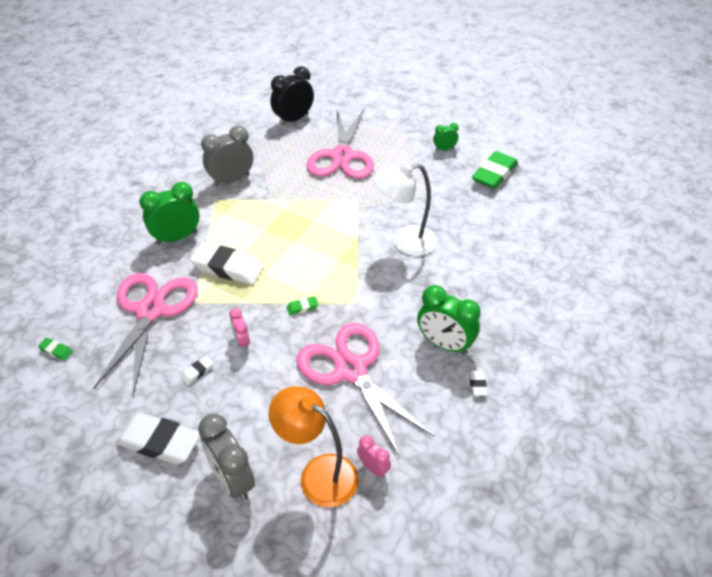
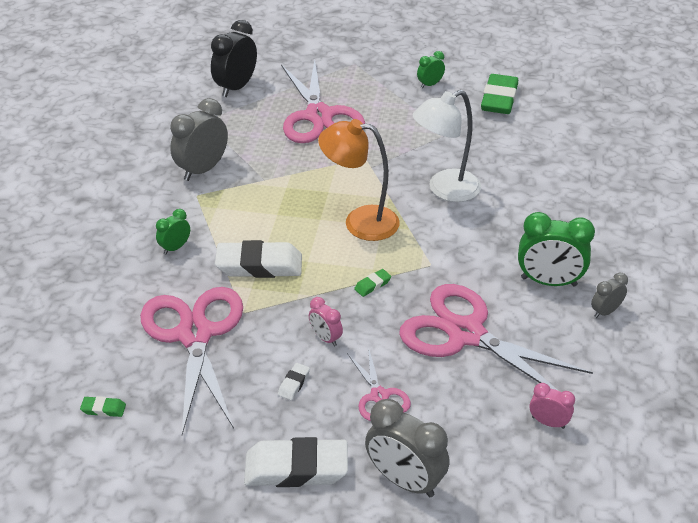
camera: 20 degrees left, 5 degrees down
green clock [139,182,200,244] -> green clock [156,209,190,254], size x0.53
orange lamp [269,386,359,507] -> orange lamp moved to [318,119,400,241]
white eraser [469,371,488,396] -> grey clock [591,273,628,318]
none -> pink scissors [347,347,411,421]

